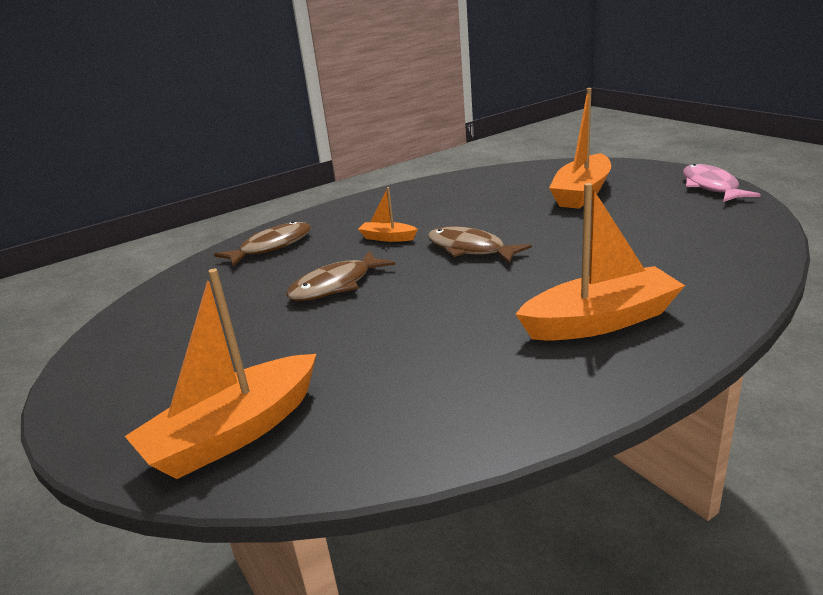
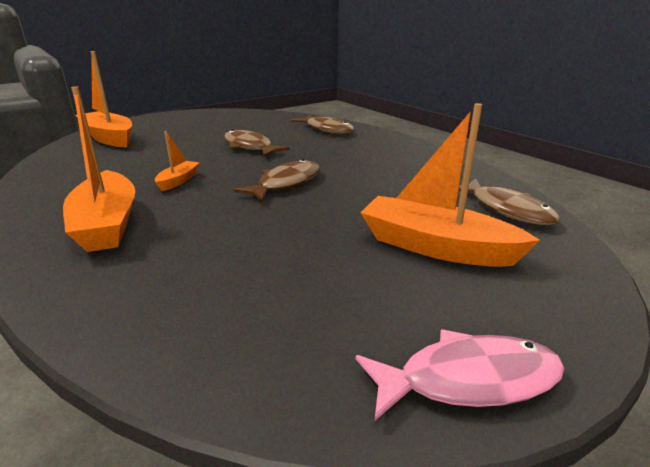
camera: 85 degrees right, 0 degrees up
orange boat [358,187,418,242] -> orange boat moved to [155,131,200,191]
none -> brown fish [459,178,560,225]

